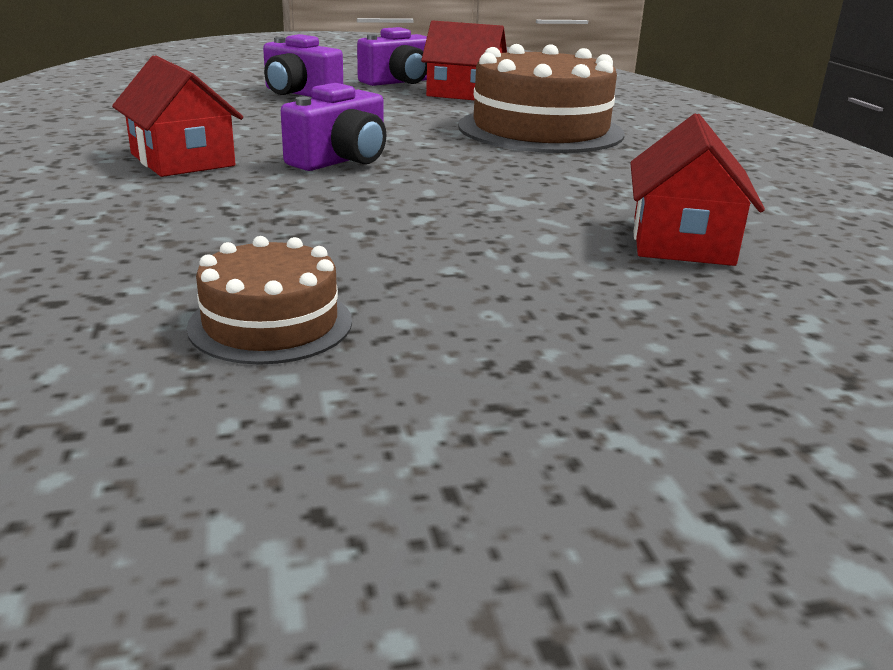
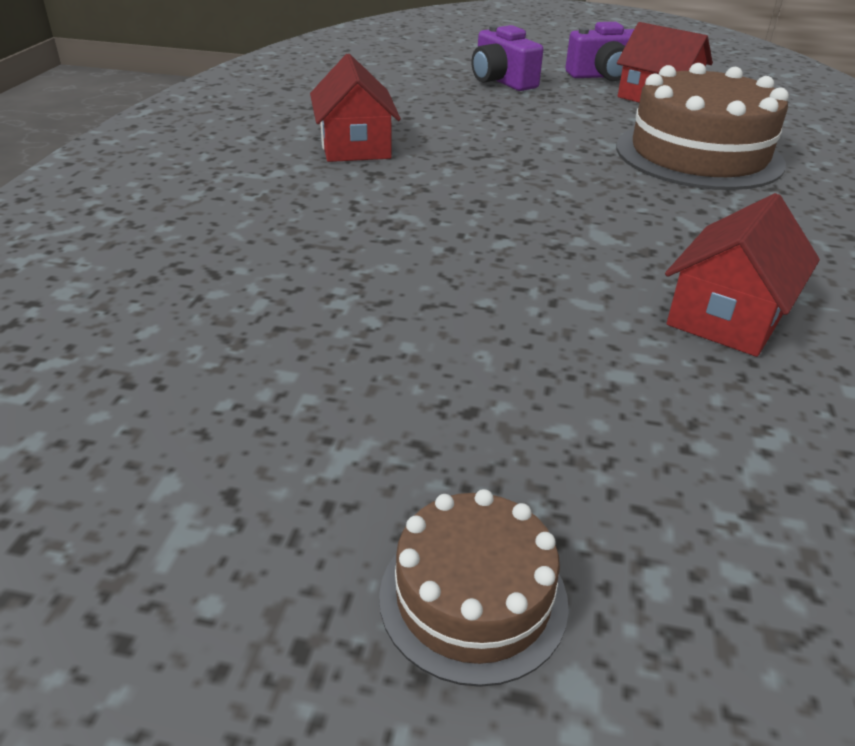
camera: 25 degrees right, 10 degrees up
brown cake [187,236,352,365] -> brown cake moved to [379,489,569,687]
purple camera [281,83,386,171] -> none

